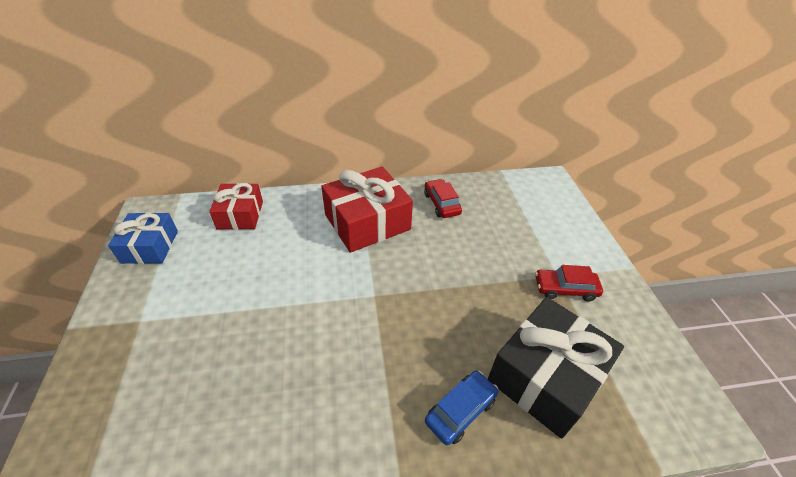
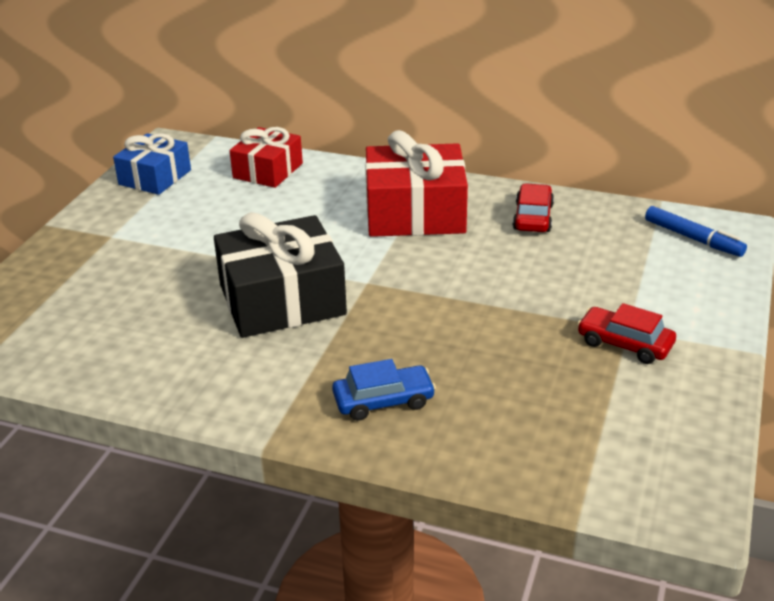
camera: 30 degrees right, 10 degrees down
black gift [488,297,624,439] -> black gift moved to [214,212,347,338]
none -> blue marker [645,206,747,257]

